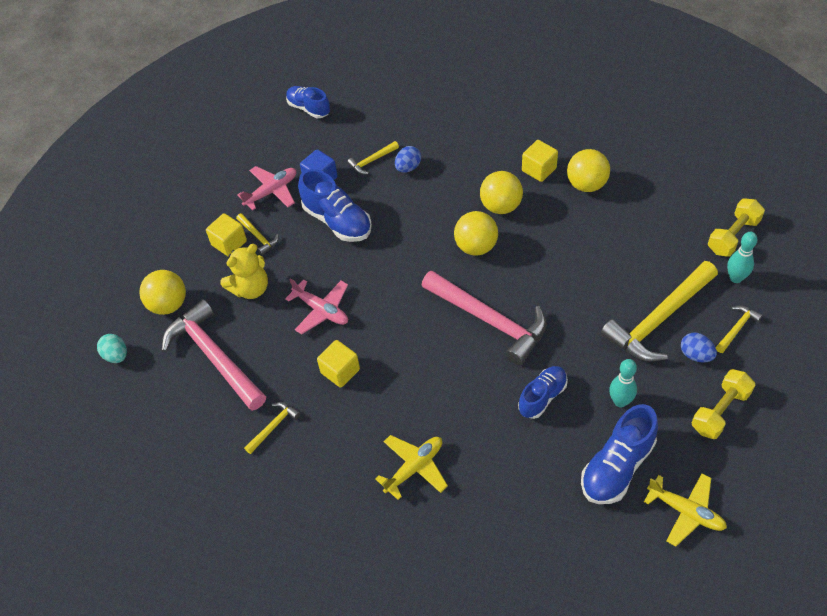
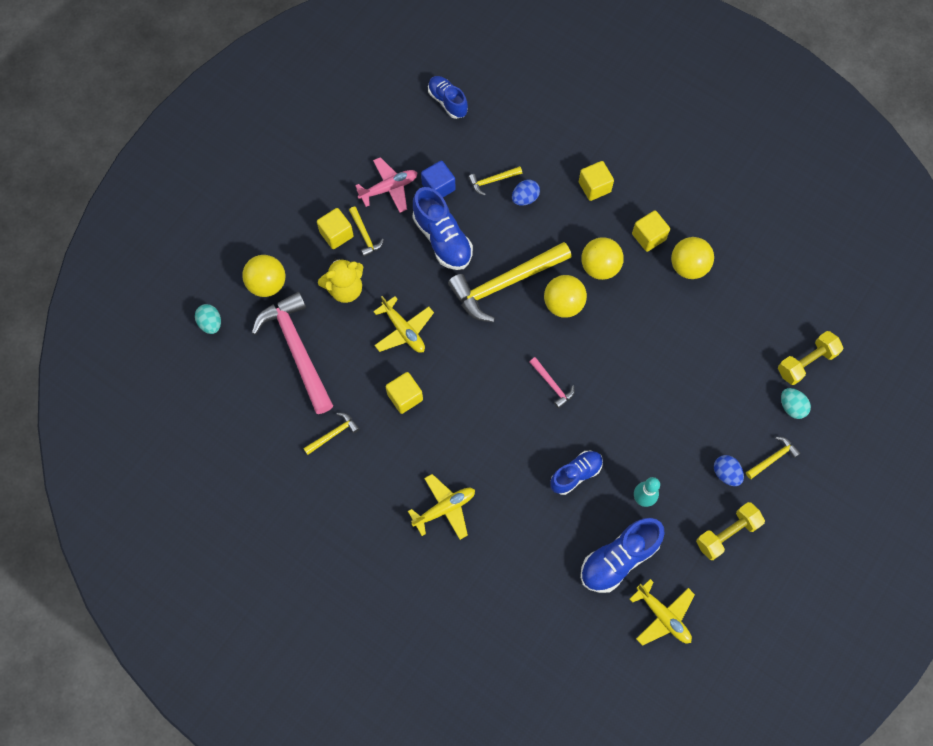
camera: 10 degrees right, 15 degrees up
pink plane [285,278,348,334] -> yellow plane [373,296,434,353]
pink hammer [421,271,547,365] -> pink hammer [530,357,574,409], size x0.44
yellow hammer [601,261,718,361] -> yellow hammer moved to [448,242,572,322]
turquoise bowling pin [727,232,758,283] -> turquoise egg [781,388,811,419]
none -> yellow cube [579,161,614,201]

